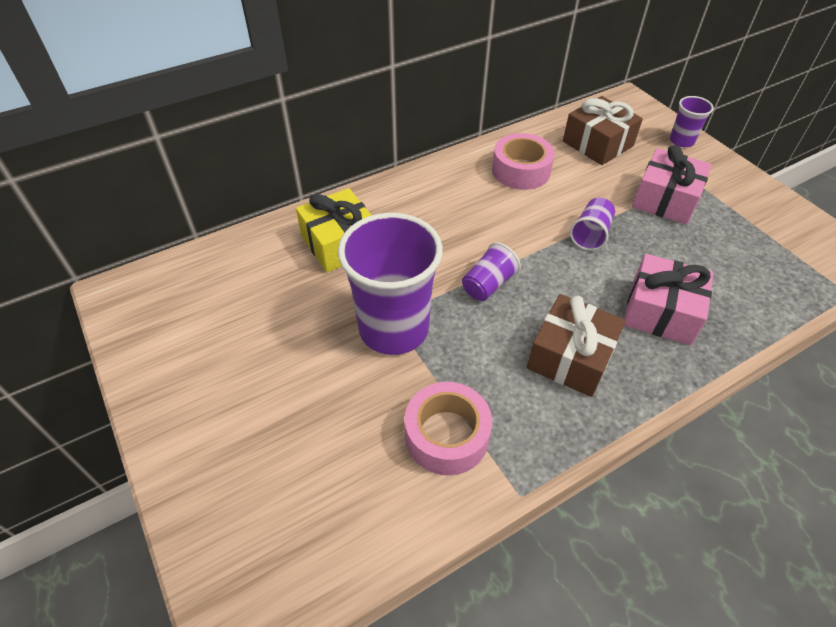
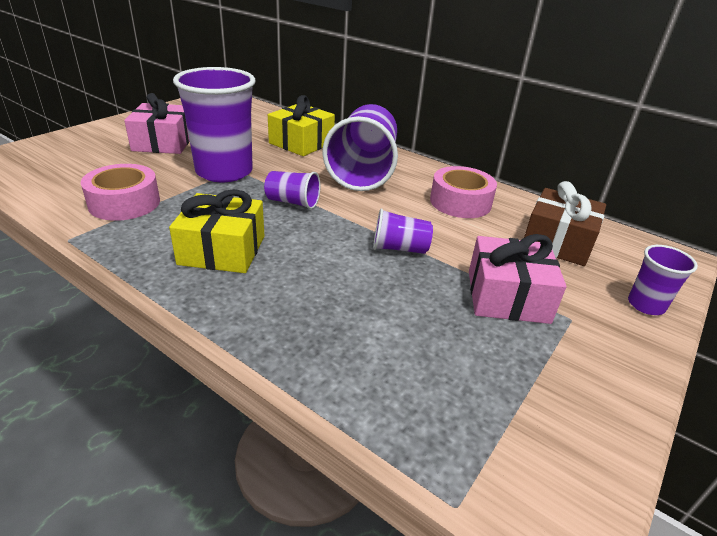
camera: 65 degrees right, 15 degrees down
brown gift [527,294,626,397] -> yellow gift [169,189,264,273]
pink gift [624,254,713,345] -> pink gift moved to [124,93,190,154]
none -> purple cup [322,104,398,191]

